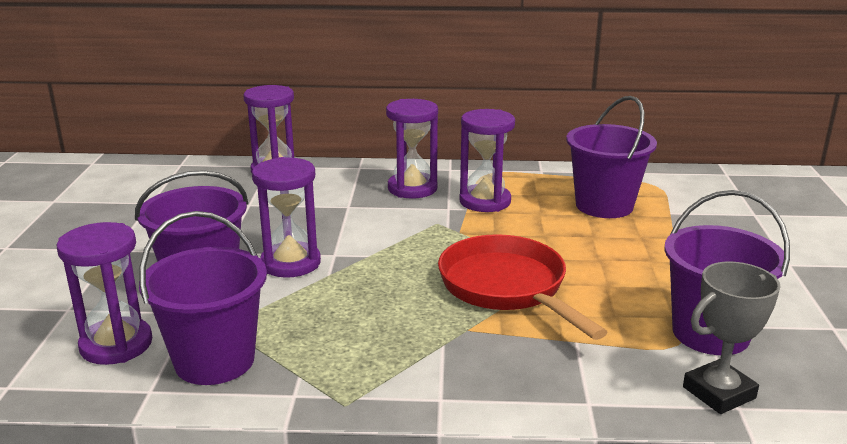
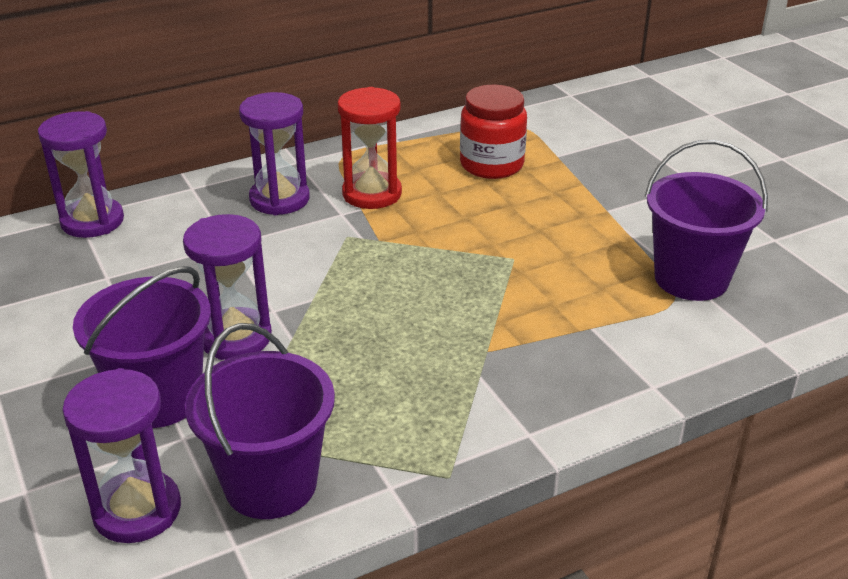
camera: 30 degrees left, 10 degrees up
red pan [438,234,607,340] -> none
purple hourglass [459,109,515,212] -> red hourglass [338,87,402,209]
purple bucket [566,96,657,218] -> red jar [460,85,527,179]
grey trophy [683,261,781,414] -> none

